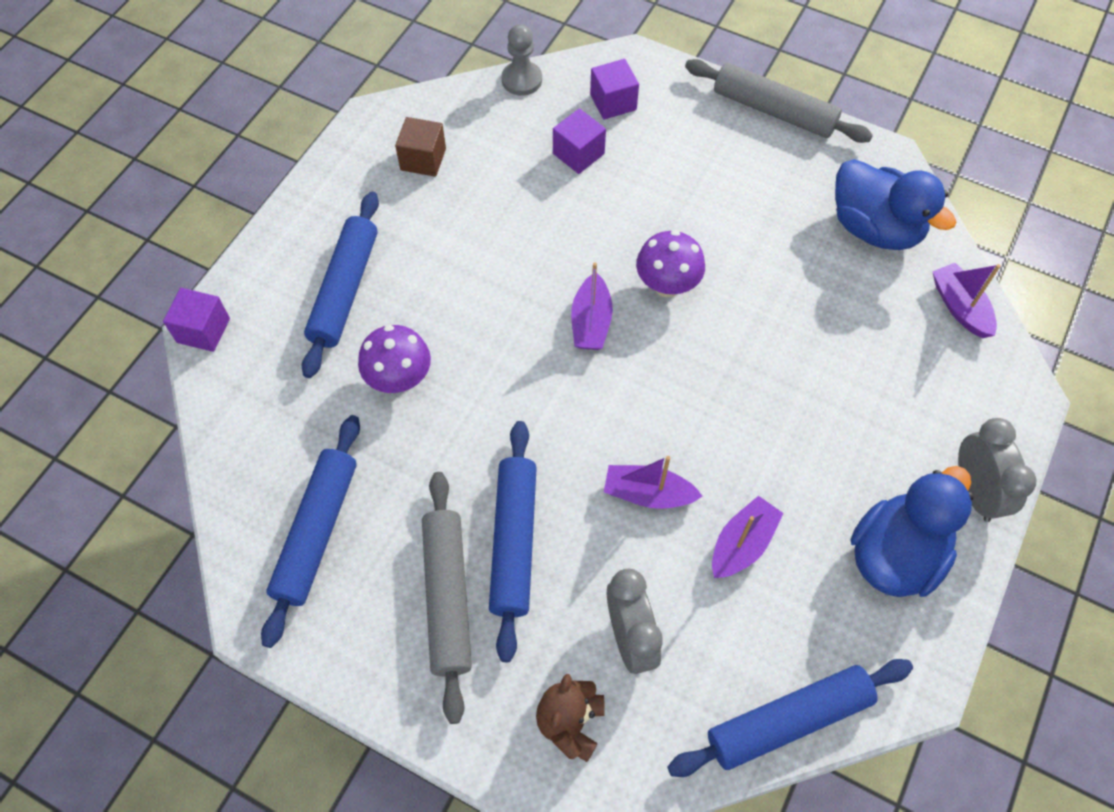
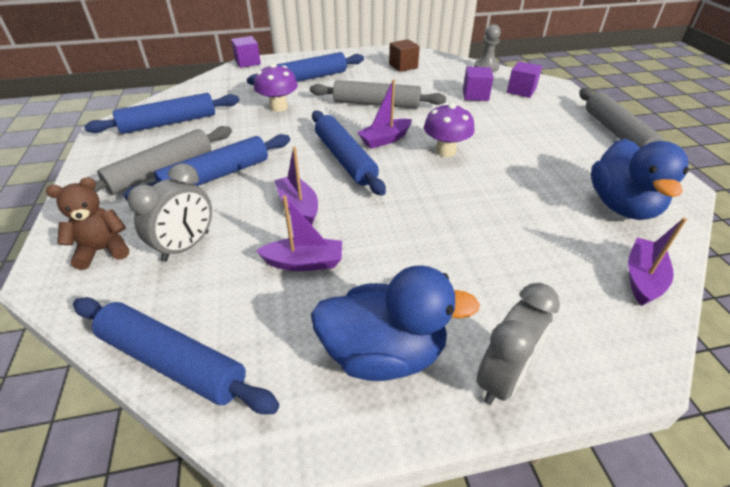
camera: 50 degrees right, 20 degrees down
none -> grey rolling pin [310,80,446,109]
none -> blue rolling pin [312,111,386,196]

